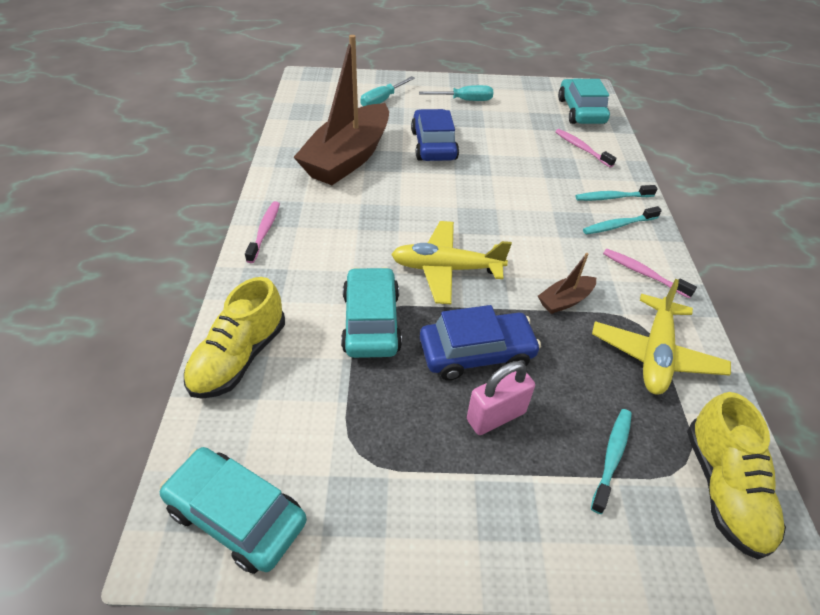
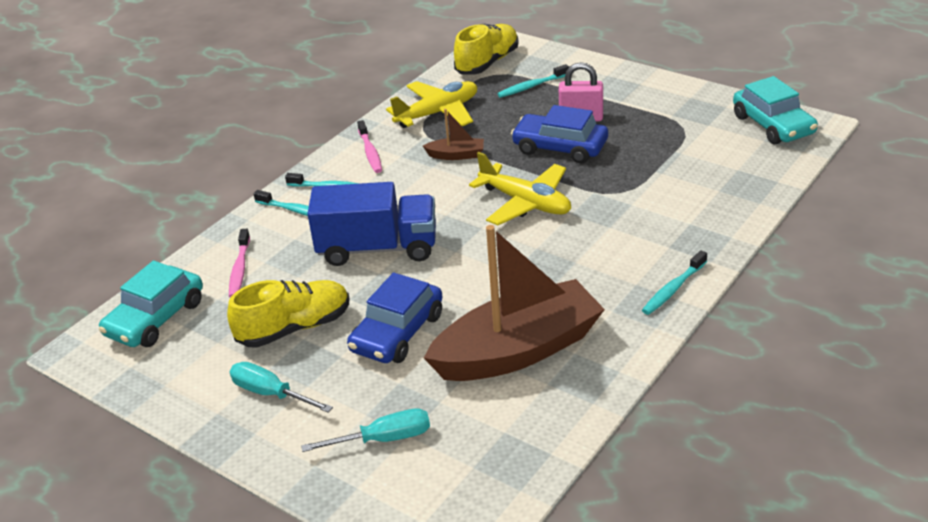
camera: 140 degrees left, 10 degrees down
yellow shoe [184,277,285,399] -> yellow shoe moved to [227,280,349,348]
pink toothbrush [245,201,280,263] -> turquoise toothbrush [642,250,707,315]
turquoise car [341,267,402,358] -> none
none -> blue truck [308,182,436,266]

